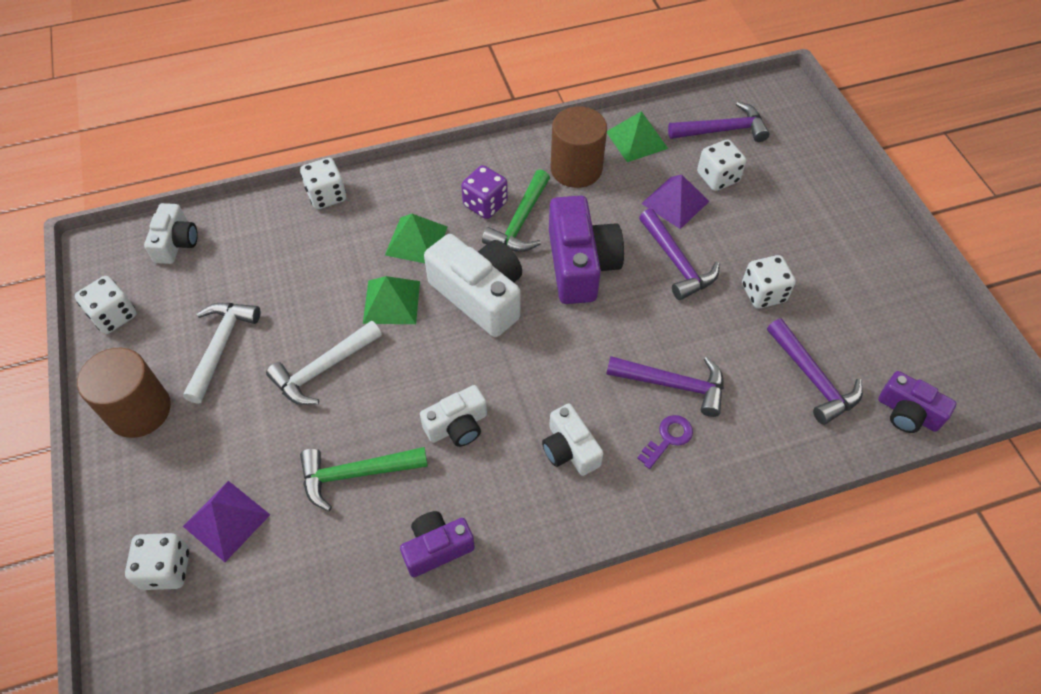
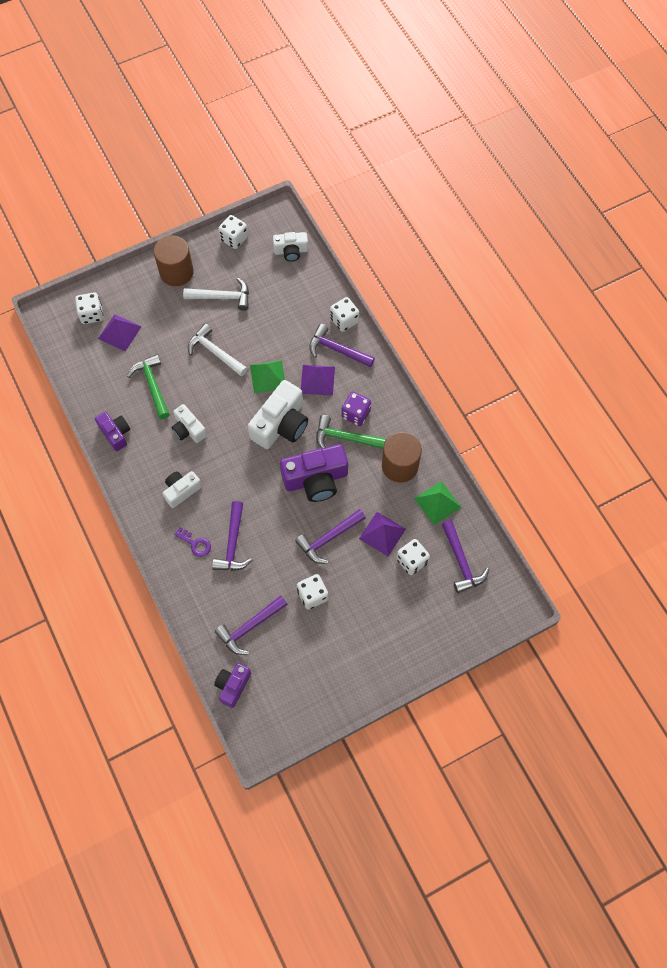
camera: 80 degrees right, 10 degrees up
green pyramid [385,214,447,263] -> purple pyramid [301,365,335,396]
none -> purple hammer [309,324,375,367]

